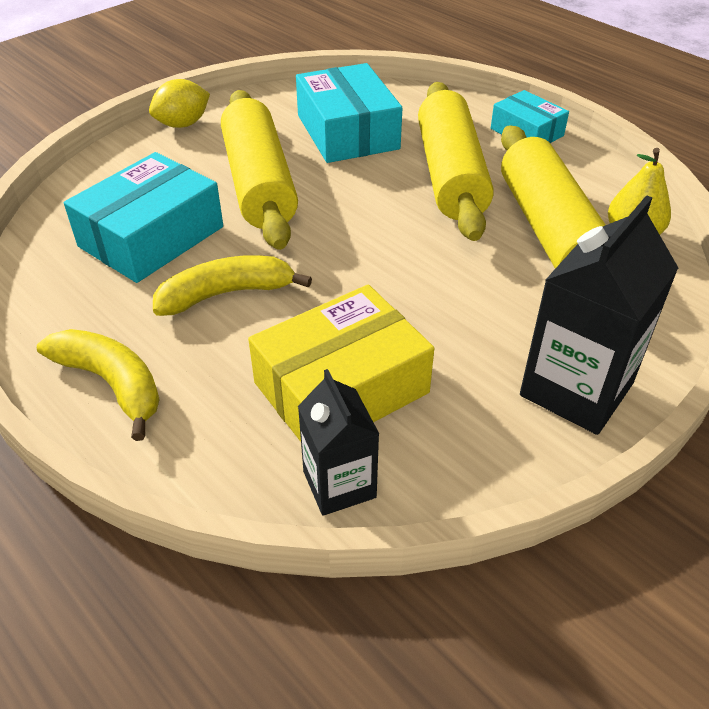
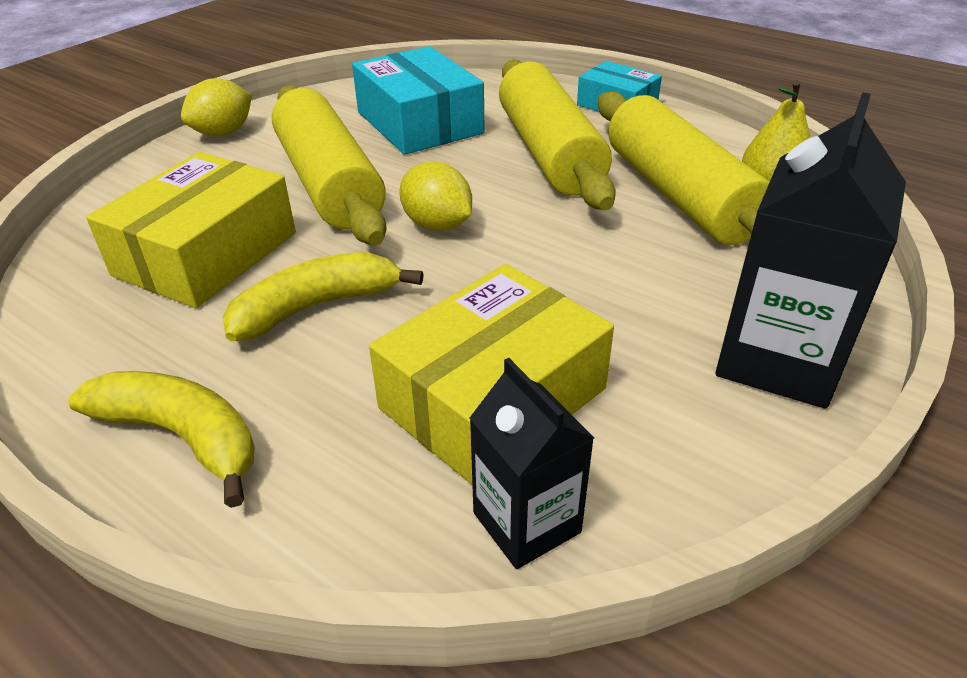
camera: 10 degrees left, 5 degrees down
turquoise box [64,152,223,283] -> yellow box [86,152,296,308]
none -> yellow lemon [399,162,472,231]

